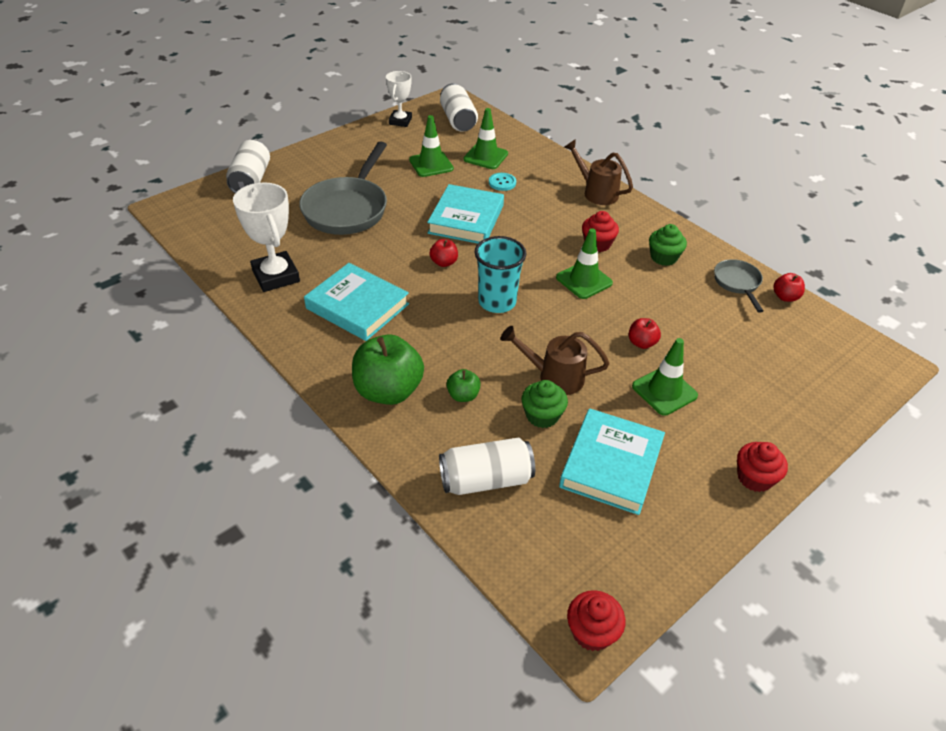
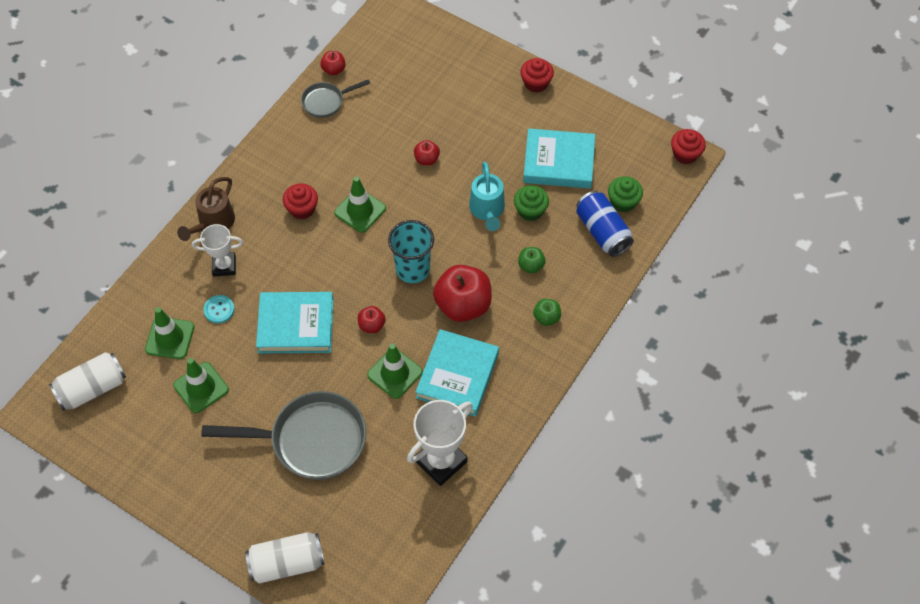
camera: 105 degrees left, 15 degrees up
green apple [352,335,424,405] -> green apple [533,299,561,326], size x0.48
white trophy [386,71,412,127] -> white trophy moved to [192,224,243,276]
white can [439,438,535,495] -> blue can [576,191,634,257]
brown watering can [500,326,609,395] -> turquoise watering can [469,162,505,231]
green traffic cone [632,338,698,416] -> green traffic cone moved to [367,343,423,399]
green cupcake [649,224,687,266] -> green cupcake moved to [608,176,643,212]
none -> red apple [433,265,492,322]

